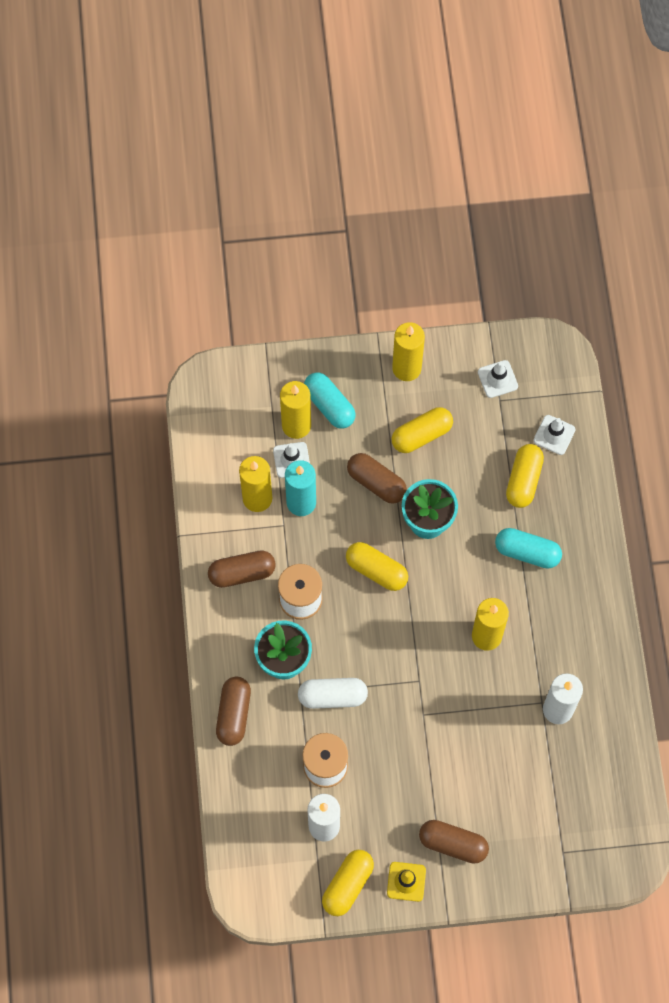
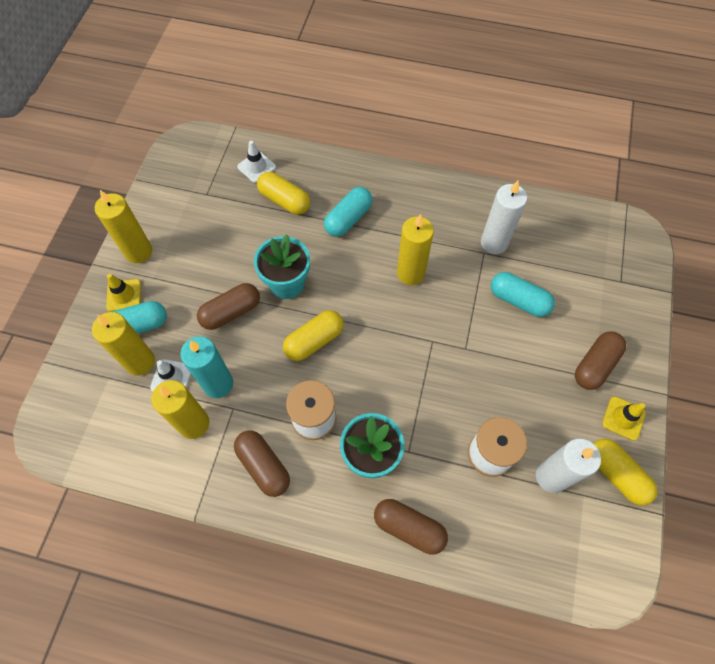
camera: 70 degrees left, 5 degrees down
brown capsule [208,550,276,588] -> brown capsule turned 45 degrees counterclockwise [234,430,290,497]
white capsule [298,678,368,709] -> none
yellow capsule [392,407,453,453] -> none
white traffic cone [478,360,518,398] -> none
none -> yellow traffic cone [106,274,141,312]
none -> turquoise capsule [491,272,555,317]

